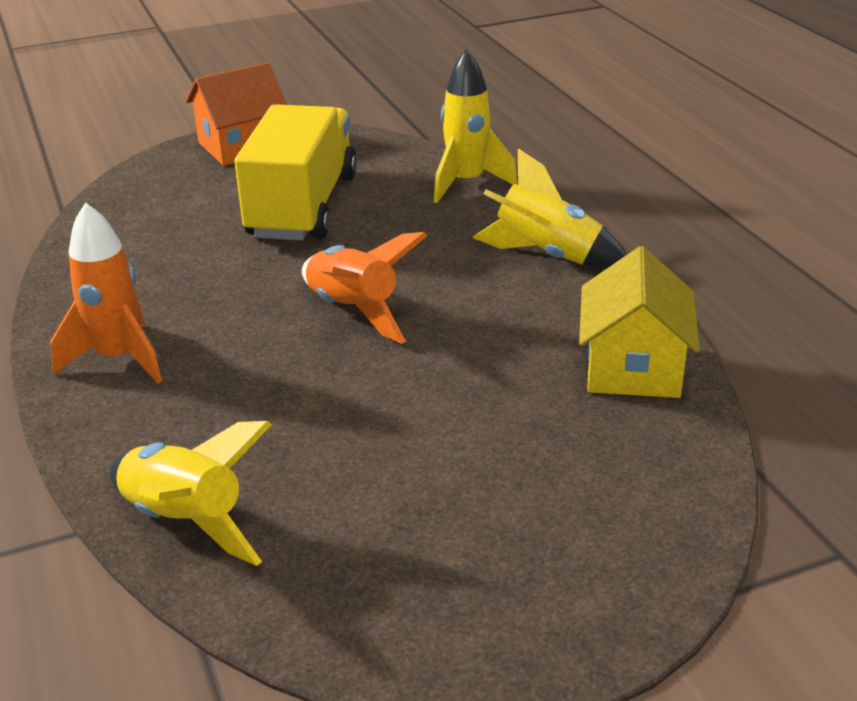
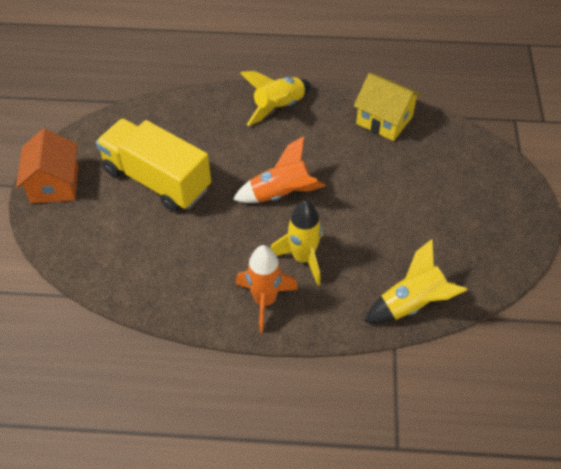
camera: 65 degrees left, 20 degrees up
yellow rocket [434,49,518,203] -> yellow rocket moved to [271,201,323,286]

